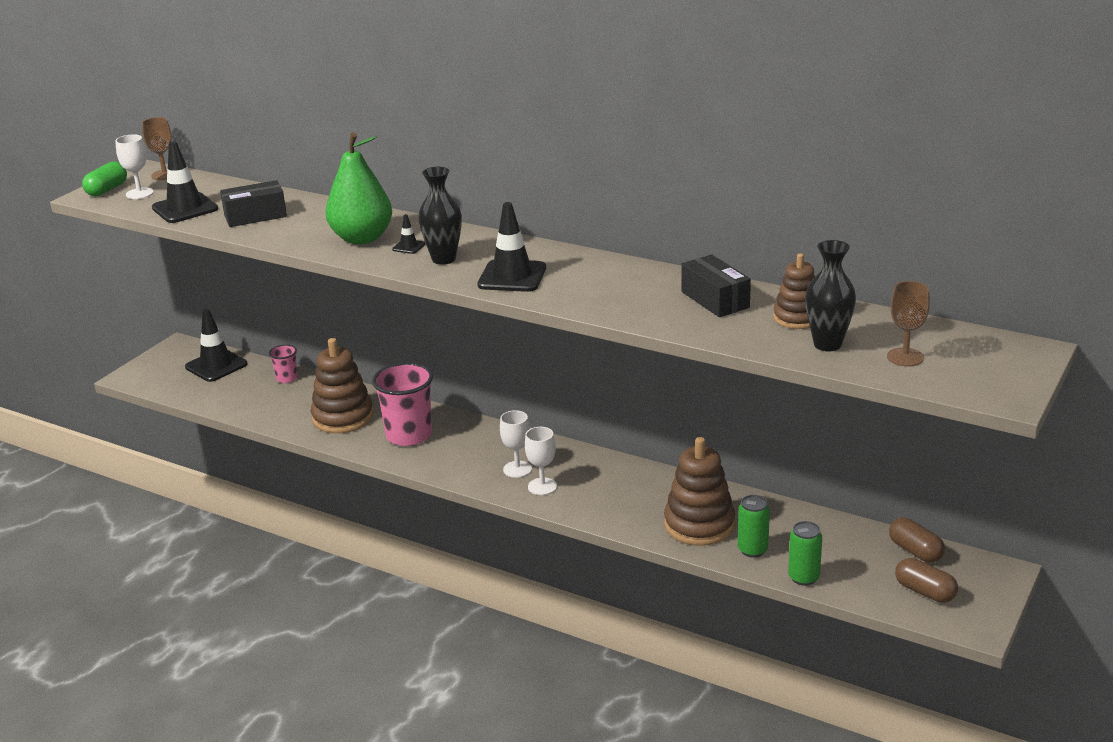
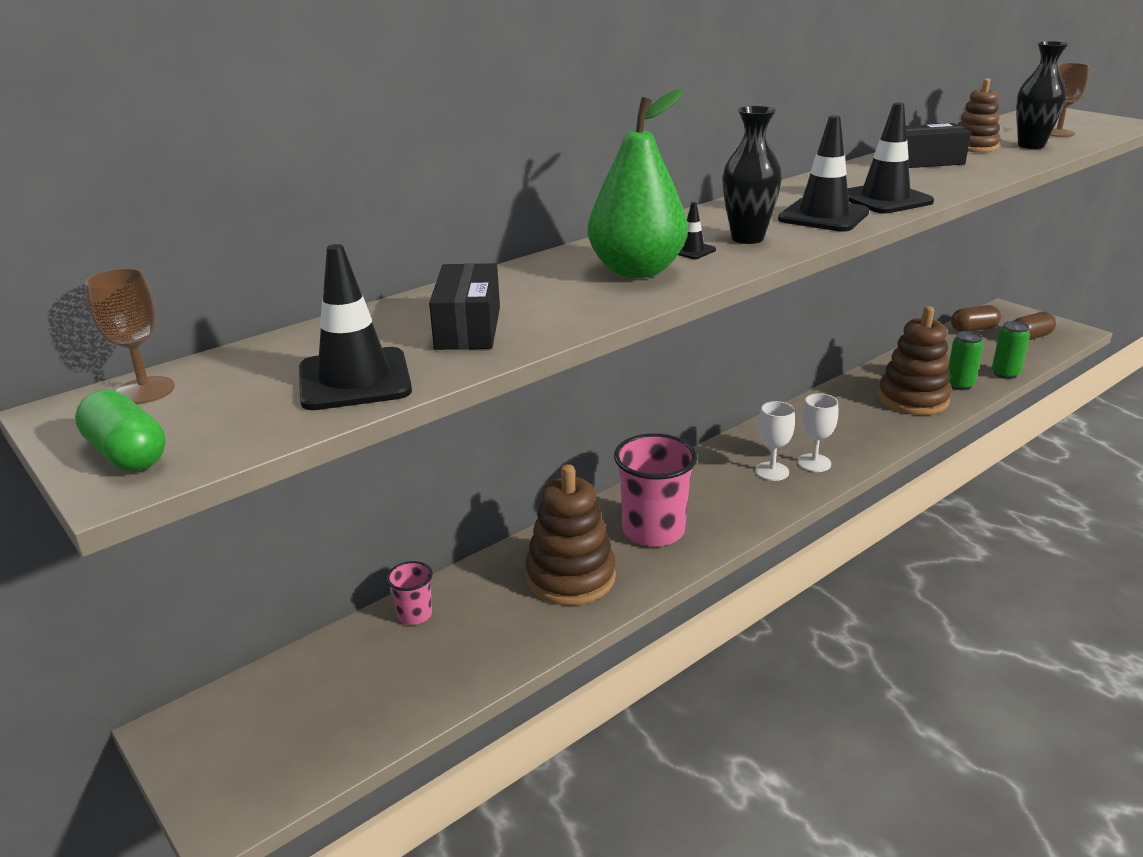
camera: 70 degrees left, 0 degrees up
white goblet [115,134,154,199] -> none
black traffic cone [185,309,247,382] -> black traffic cone moved to [848,102,934,213]

